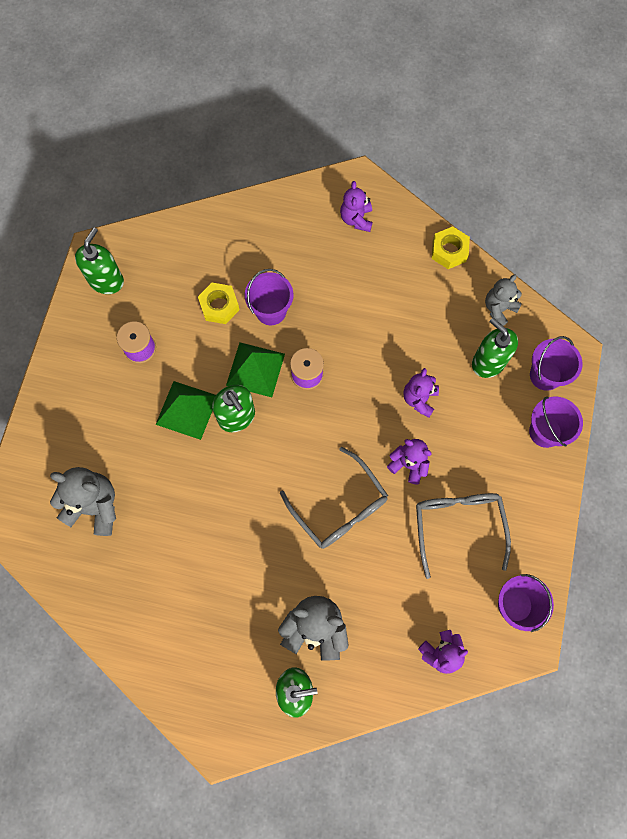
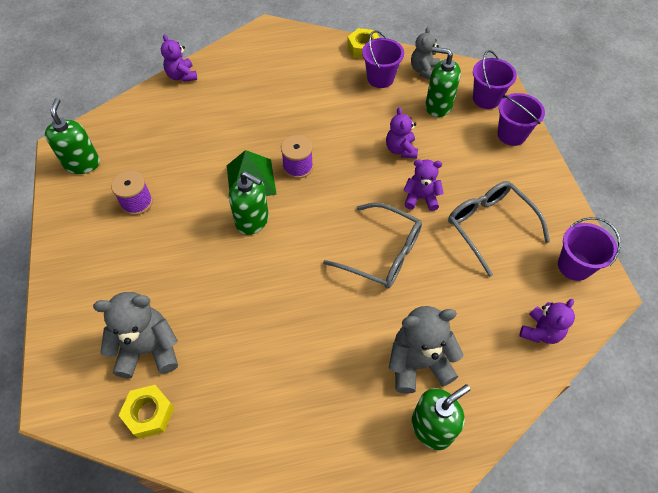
camera: 25 degrees left, 15 degrees down
green pyramid [155,381,216,440] -> none
yellow nut [198,283,239,324] -> yellow nut moved to [118,385,175,439]
purple bucket [245,269,293,325] -> purple bucket moved to [362,30,404,88]
purple teddy bear [340,181,373,232] -> purple teddy bear moved to [161,34,197,82]

